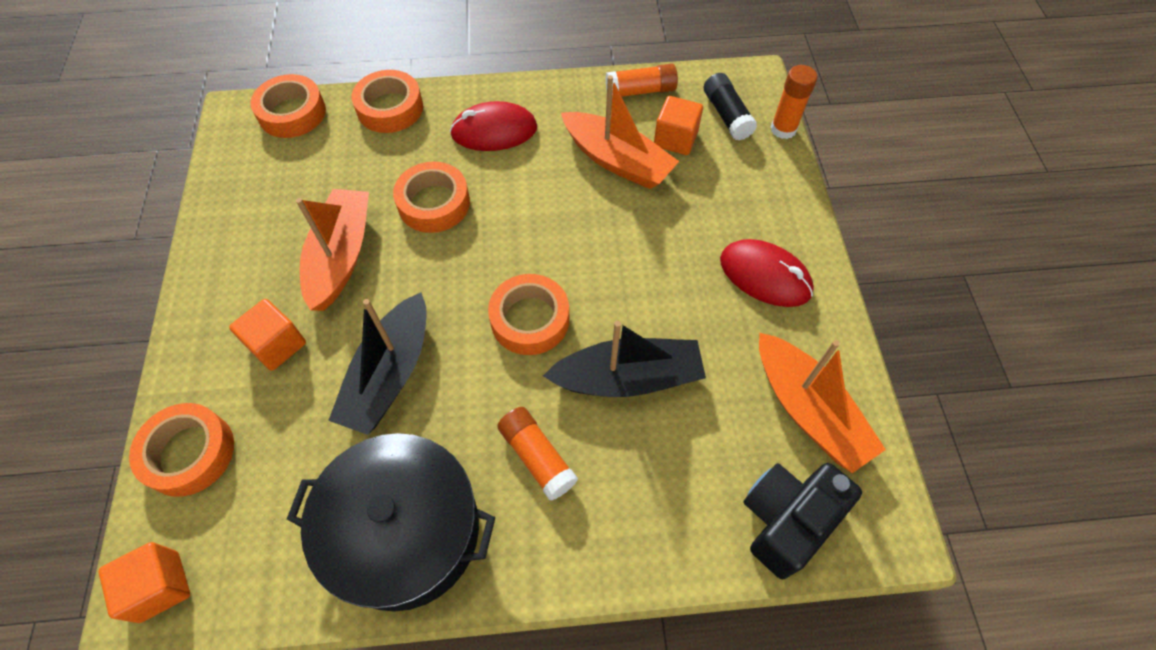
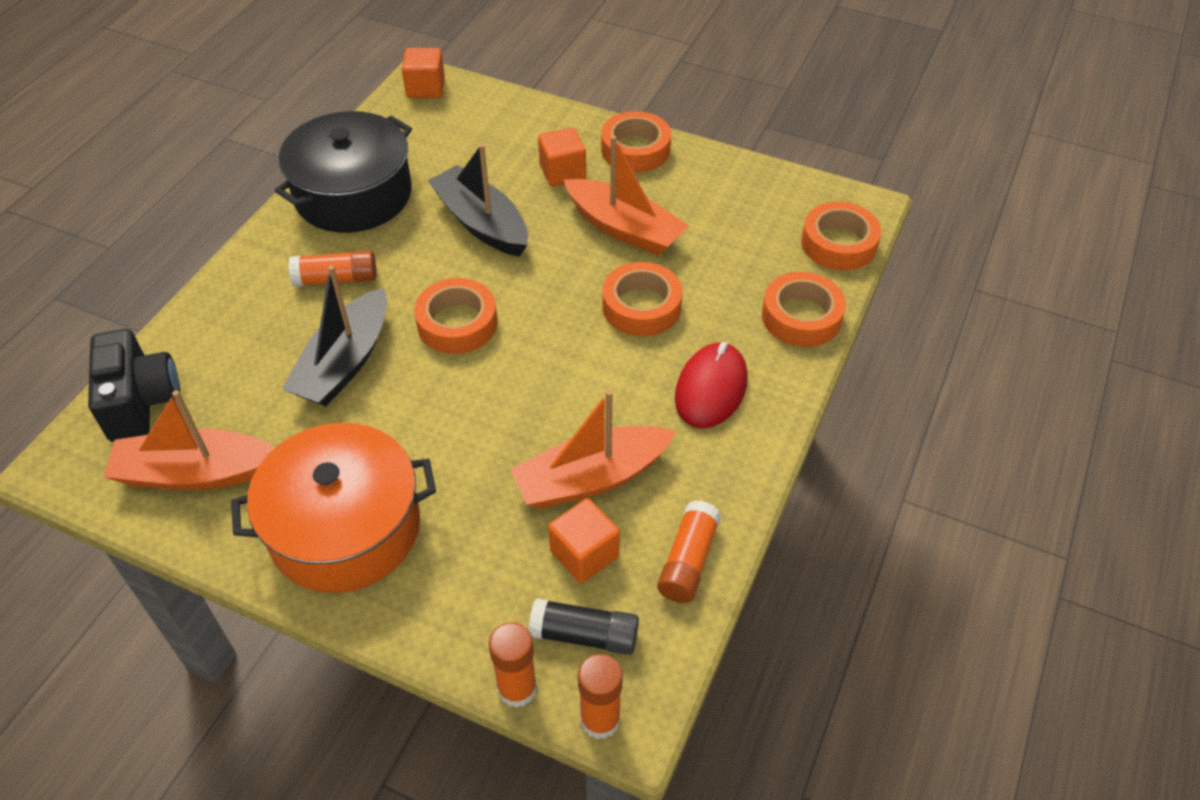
camera: 120 degrees right, 10 degrees down
orange tape [129,403,234,497] -> orange tape moved to [601,111,671,173]
red mouse [720,239,814,307] -> orange pot [231,423,436,593]
none -> orange glue stick [578,654,623,739]

